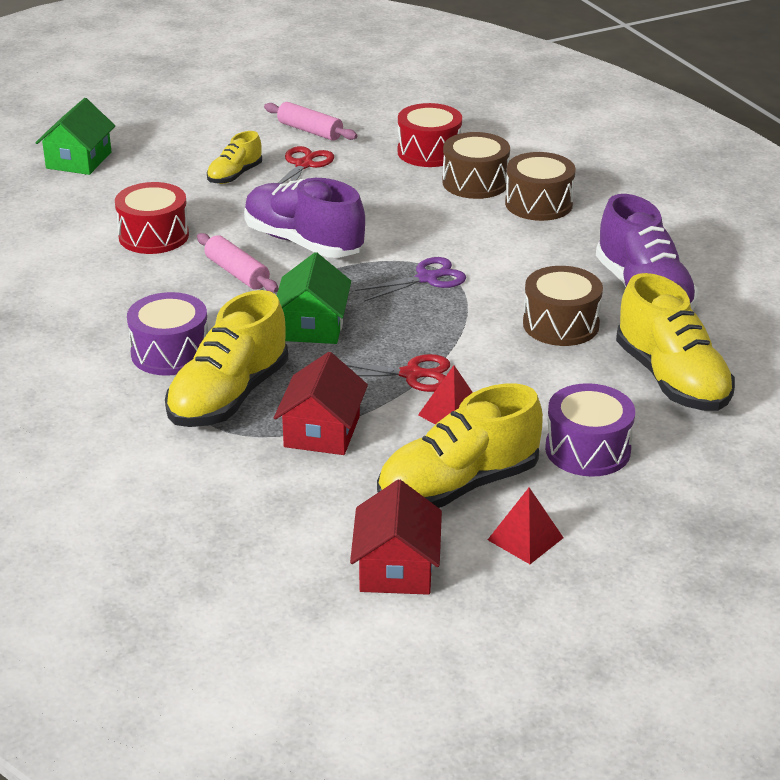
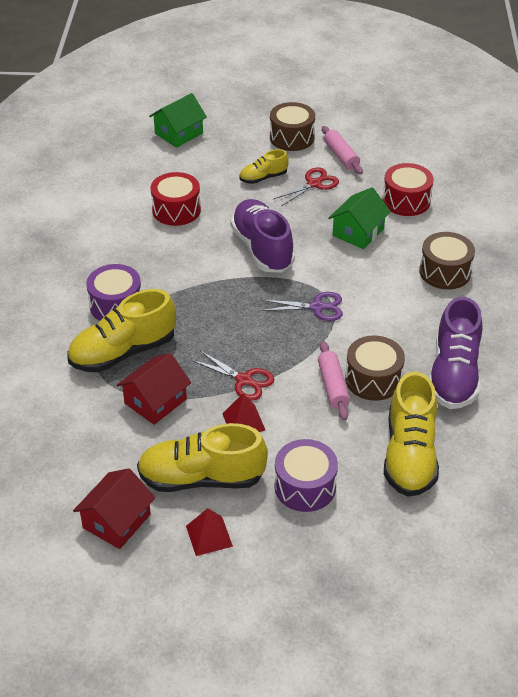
camera: 30 degrees right, 10 degrees up
pink rolling pin [197,233,279,293] -> pink rolling pin moved to [318,341,350,420]
green house [277,252,351,344] -> green house moved to [329,187,391,249]
brown drum [442,132,510,199] -> brown drum moved to [270,102,315,151]

